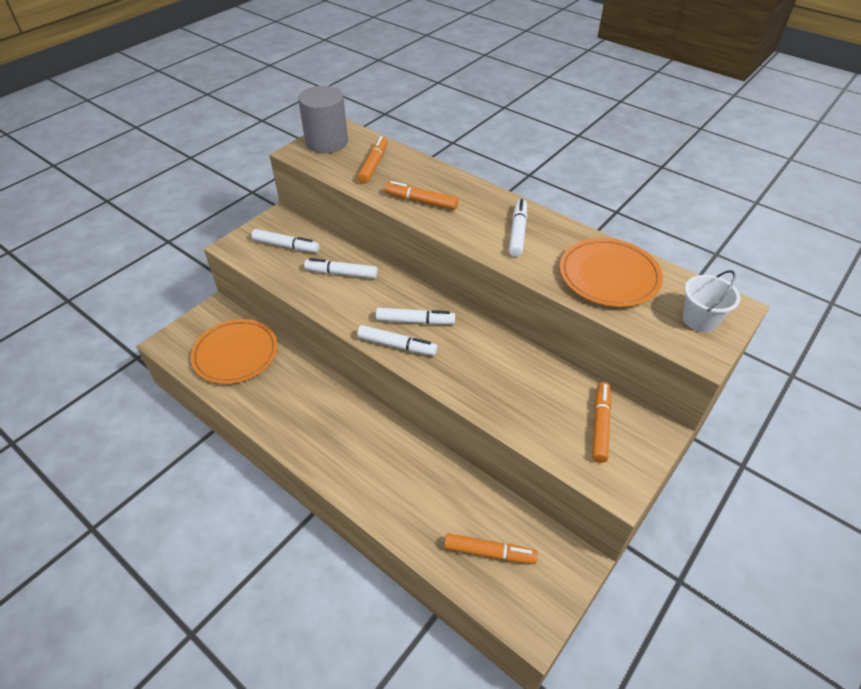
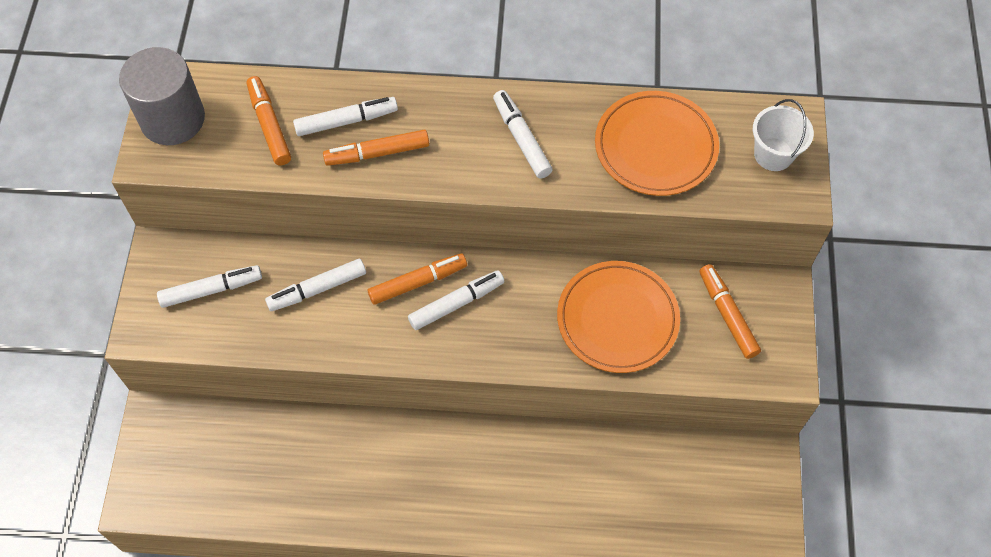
camera: 35 degrees left, 15 degrees up
orange plate [190,319,278,384] -> orange plate moved to [557,261,680,373]
white marker [357,325,437,356] -> white marker moved to [293,97,398,136]
orange marker [444,533,538,564] -> orange marker moved to [368,253,467,305]

